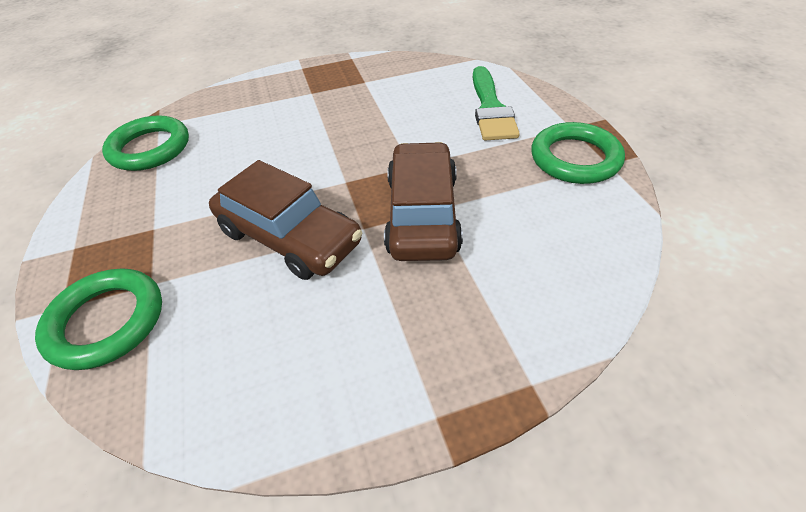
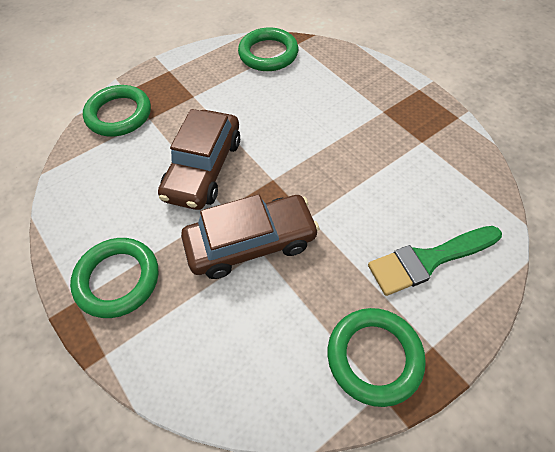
camera: 70 degrees right, 10 degrees up
none -> green ring [70,238,158,318]

